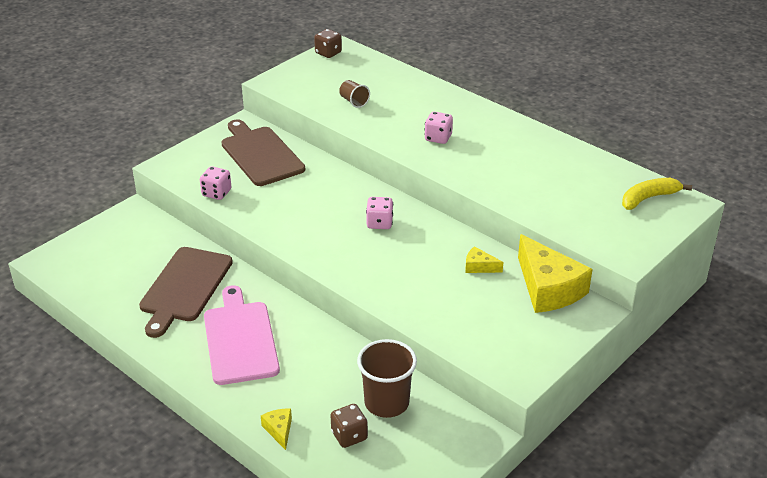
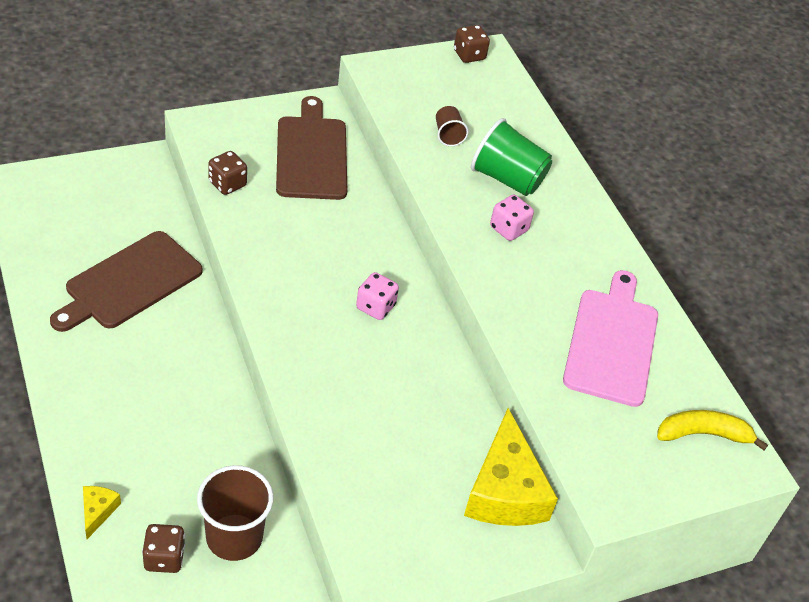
camera: 20 degrees right, 10 degrees up
pink dice [200,166,231,200] -> brown dice [208,151,247,195]
pink cutting board [204,285,280,385] -> pink cutting board moved to [563,270,658,407]
yellow cheese [465,246,503,273] -> none
none -> green cup [471,118,552,196]

